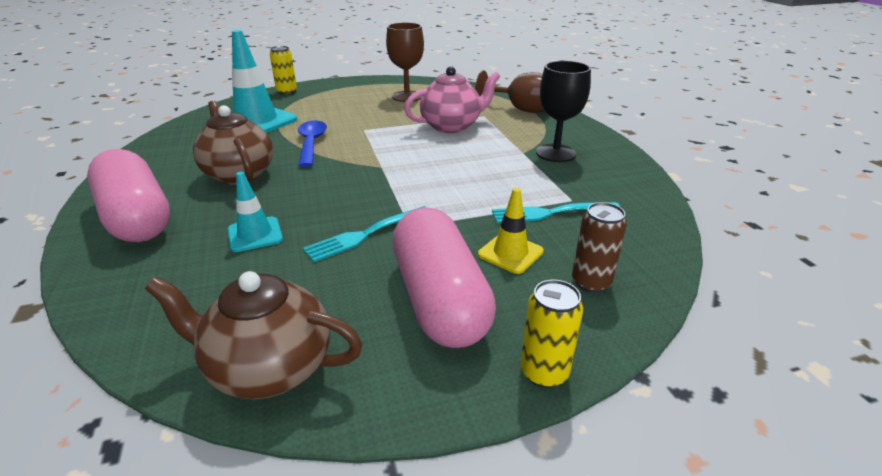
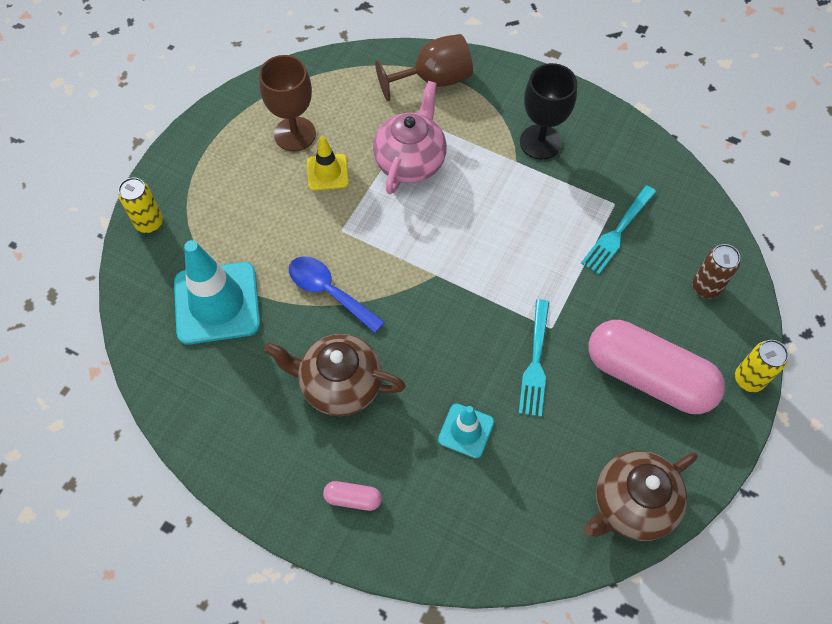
camera: 45 degrees left, 30 degrees up
pink capsule [87,149,170,242] -> pink capsule [323,481,382,511], size x0.40
yellow traffic cone [478,188,544,274] -> yellow traffic cone moved to [307,136,349,191]

